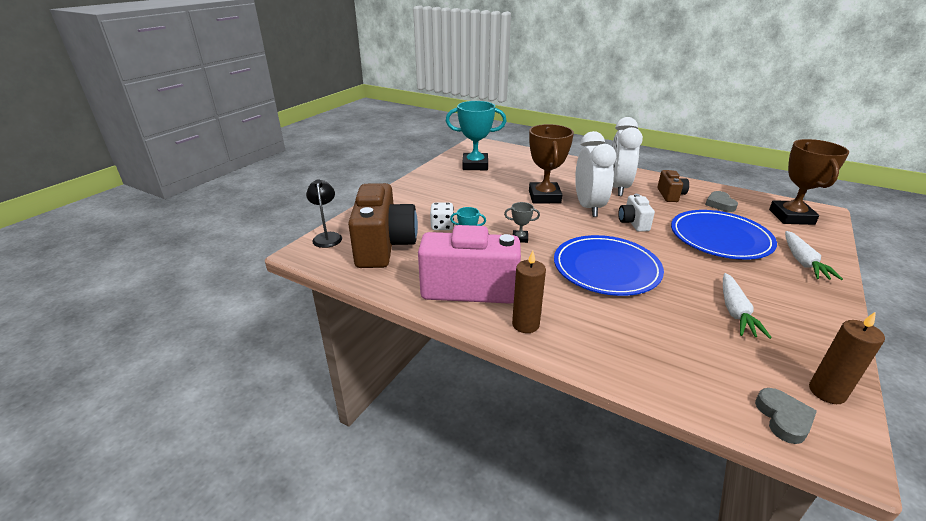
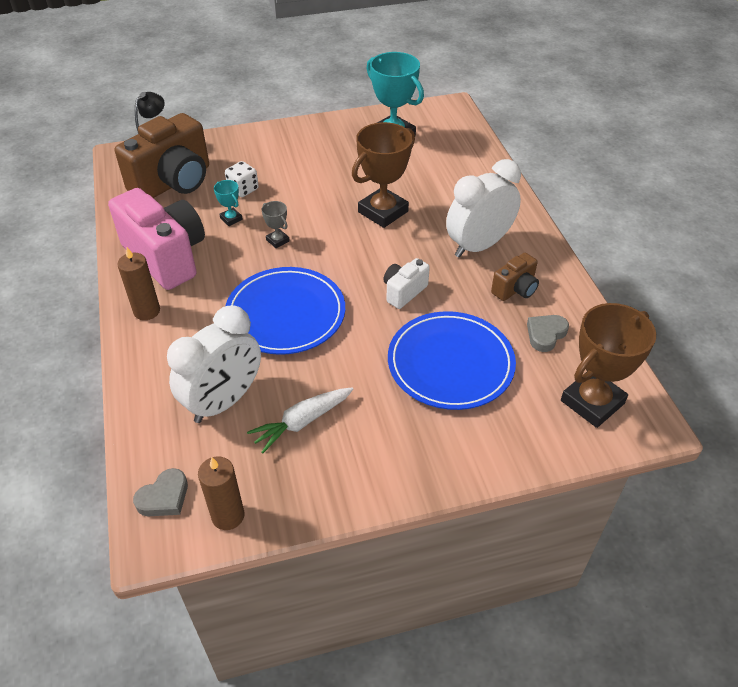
camera: 45 degrees right, 15 degrees up
white clock [575,131,616,217] -> white clock moved to [167,305,261,423]
white carrot [785,231,843,280] -> none

